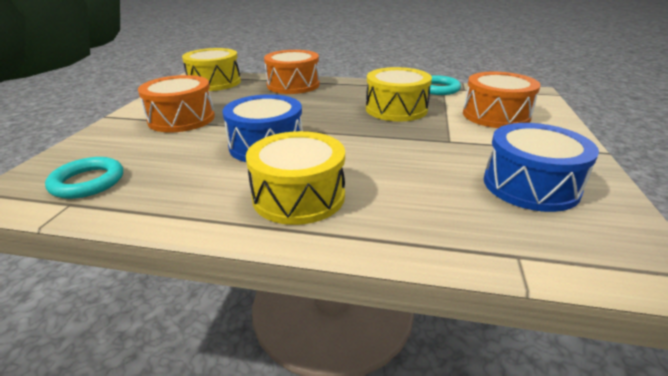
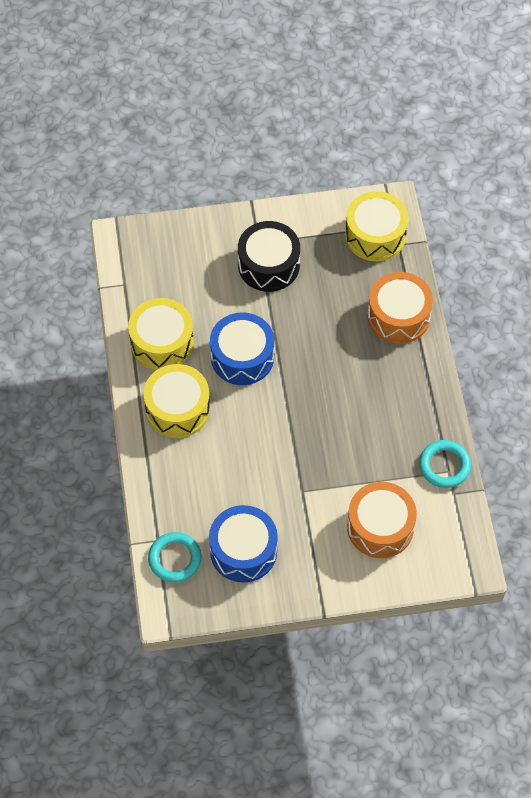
camera: 70 degrees right, 30 degrees up
turquoise ring [45,157,123,199] -> turquoise ring moved to [148,532,201,582]
orange drum [138,75,215,133] -> black drum [238,221,300,292]
yellow drum [366,67,432,121] -> yellow drum moved to [128,298,194,370]

